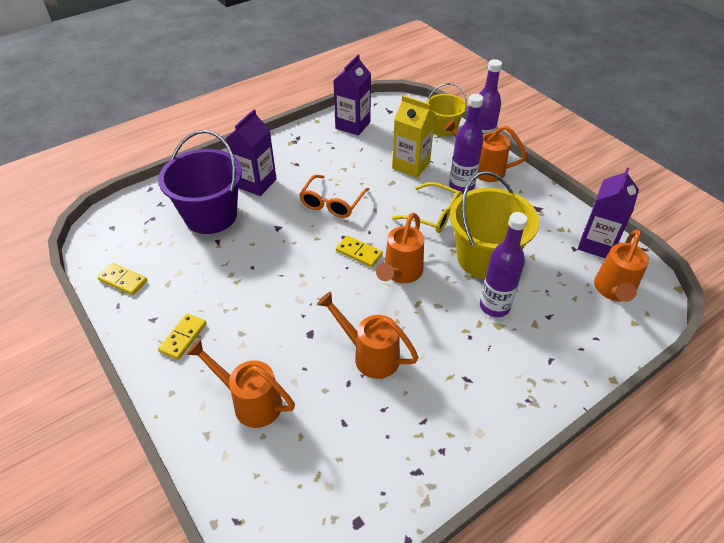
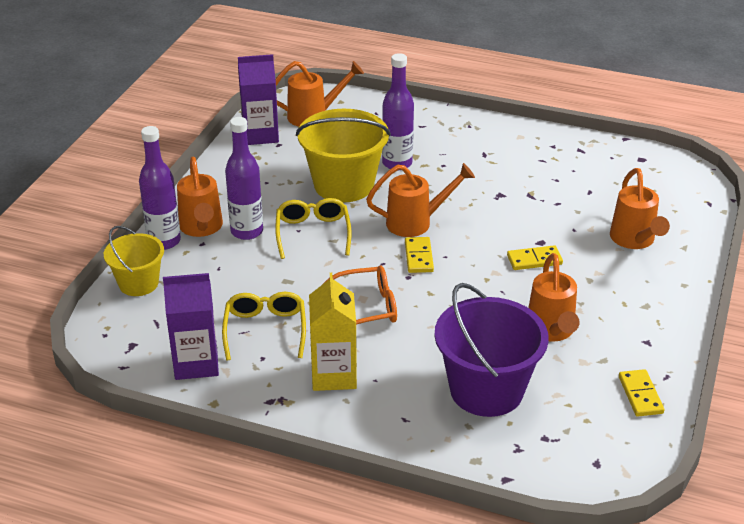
camera: 125 degrees left, 10 degrees down
yellow domino [158,313,206,360] -> yellow domino moved to [507,245,563,270]
purple carton [226,109,277,196] -> none
orange watering can [317,292,419,379] -> orange watering can moved to [528,253,580,342]
yellow carton [392,95,435,178] -> yellow carton moved to [309,273,357,391]
none -> yellow glasses [222,292,306,361]

